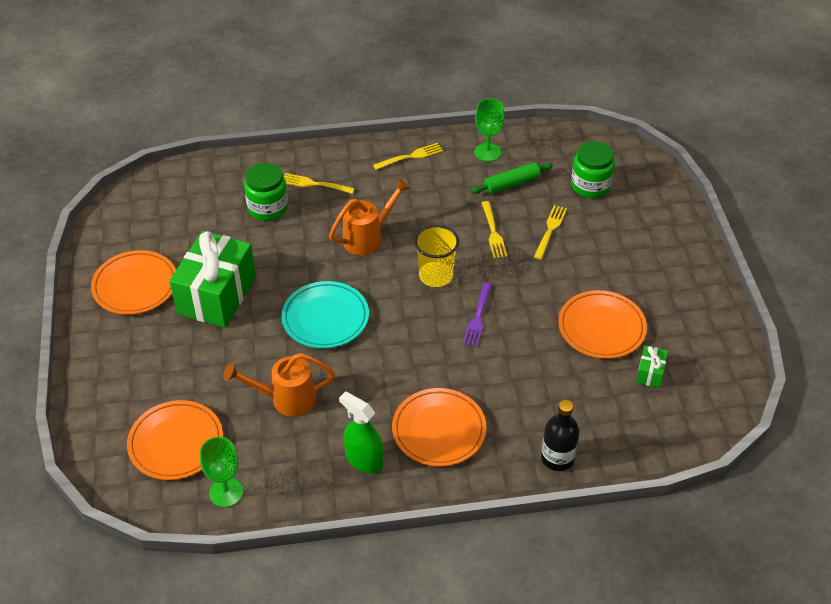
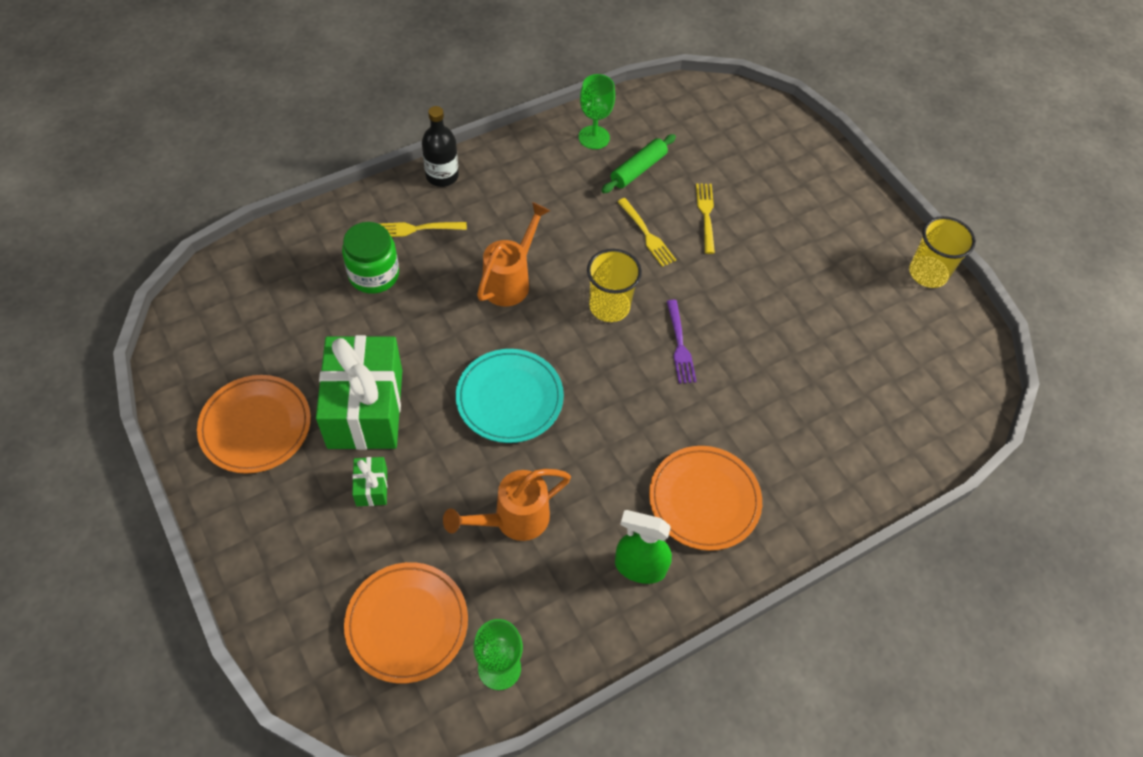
camera: 25 degrees left, 10 degrees up
yellow fork [373,143,443,170] -> none
black bottle [541,400,580,471] -> black bottle moved to [422,106,459,187]
orange plate [558,290,647,359] -> none
green jar [571,141,615,198] -> none
green gift [636,346,668,388] -> green gift moved to [352,457,387,506]
none -> yellow cup [909,216,976,288]

